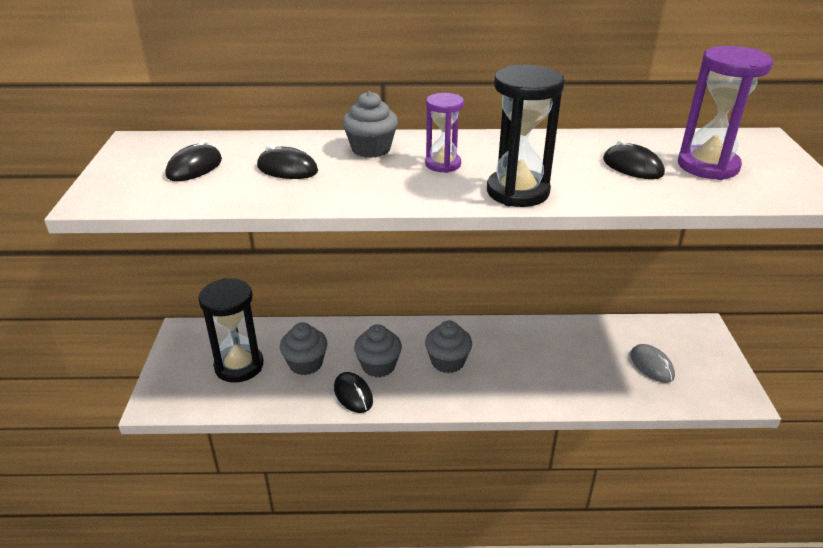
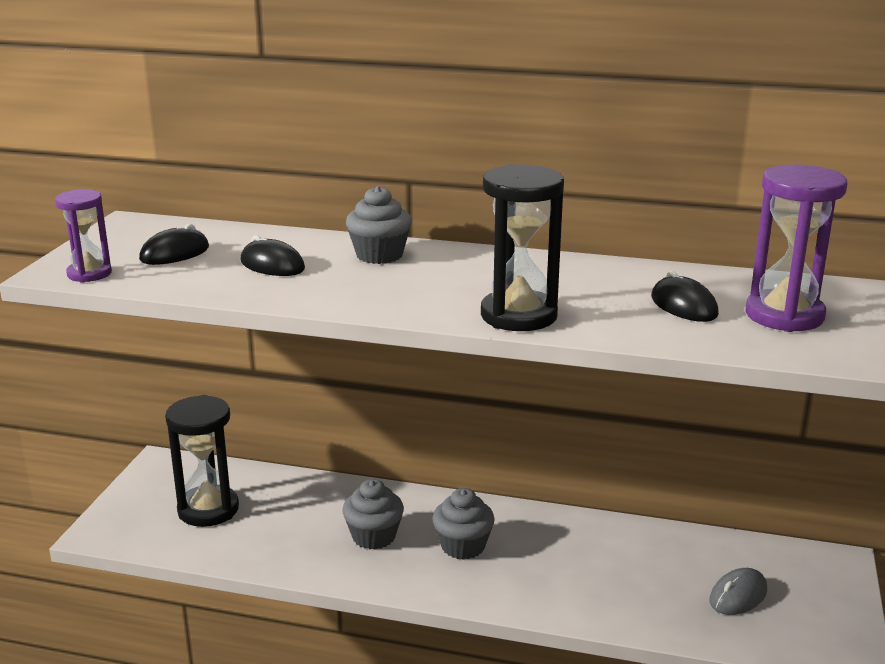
camera: 15 degrees right, 10 degrees down
grey cupcake [280,322,328,375] -> none
black mouse [334,372,373,413] -> none
purple hourglass [425,93,464,173] -> purple hourglass moved to [55,189,112,283]
grey mouse [630,344,675,383] -> grey mouse turned 60 degrees clockwise [709,568,767,615]

